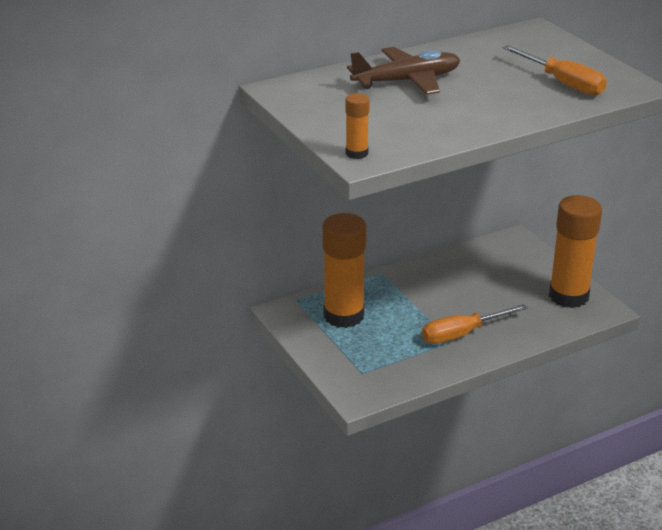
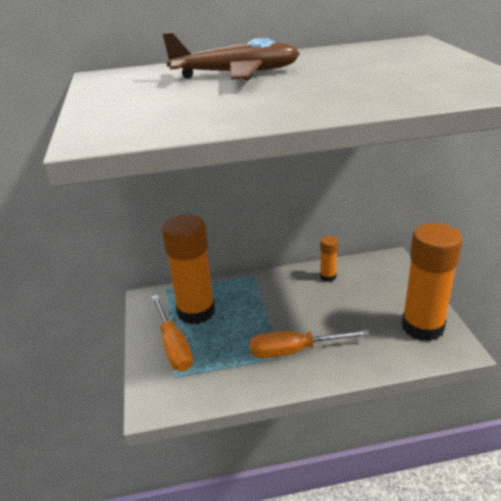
camera: 20 degrees right, 0 degrees up
orange glue stick [345,93,370,159] -> orange glue stick moved to [320,236,338,282]
orange screwdriver [502,45,607,96] -> orange screwdriver moved to [151,295,193,371]

